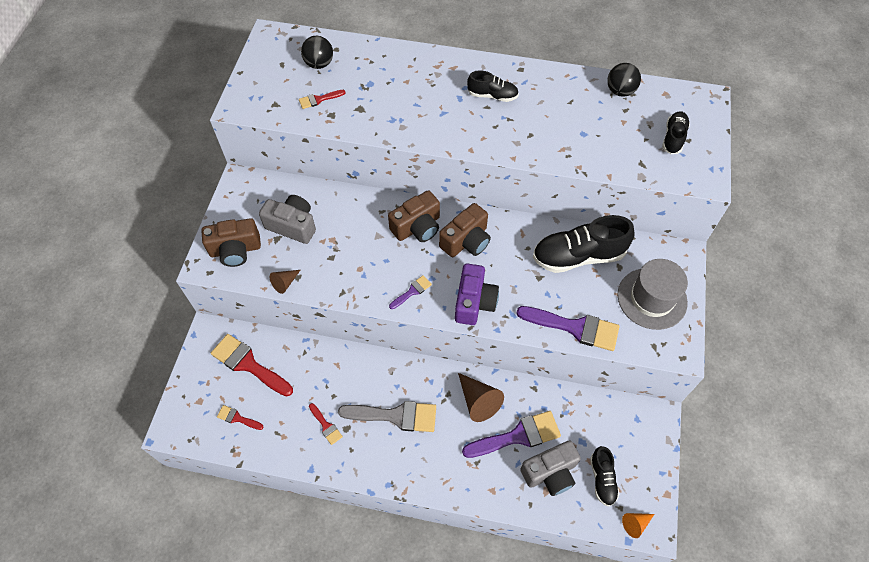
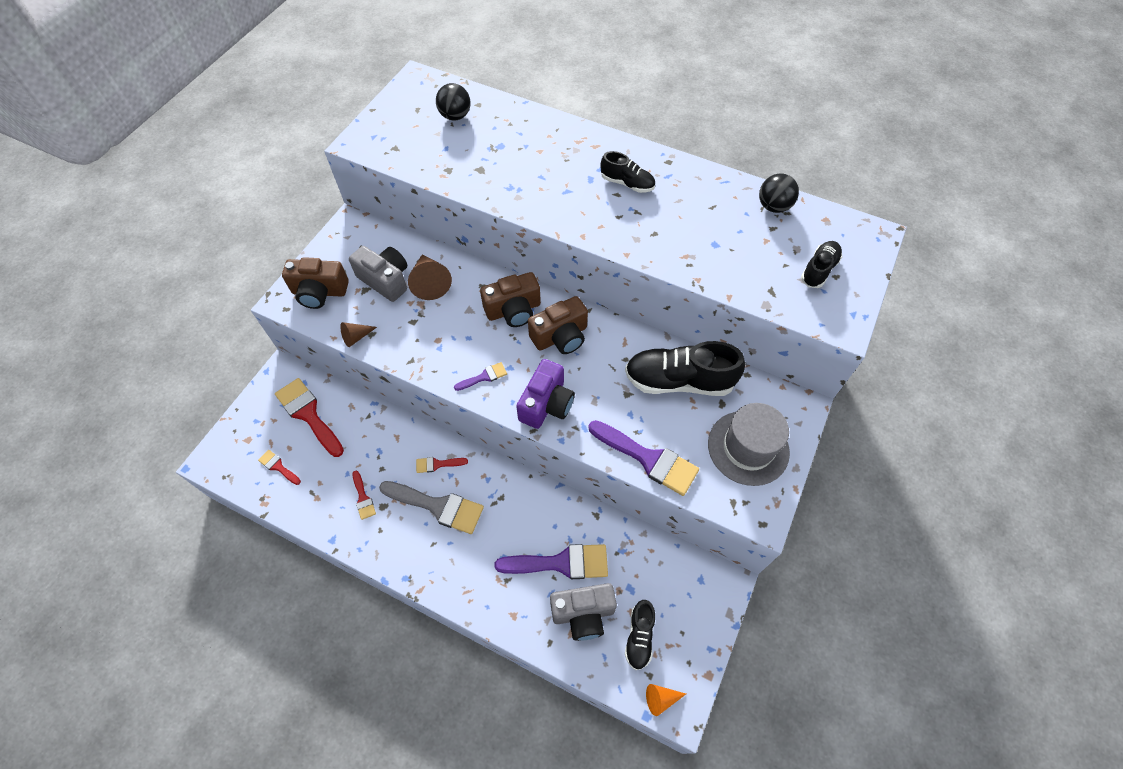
camera: 15 degrees right, 0 degrees up
red brush [299,90,345,109] -> red brush moved to [416,457,468,473]
brown cone [458,373,504,422] -> brown cone moved to [408,255,452,300]

